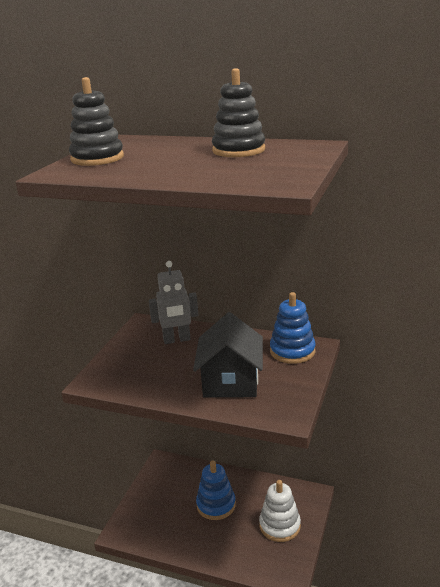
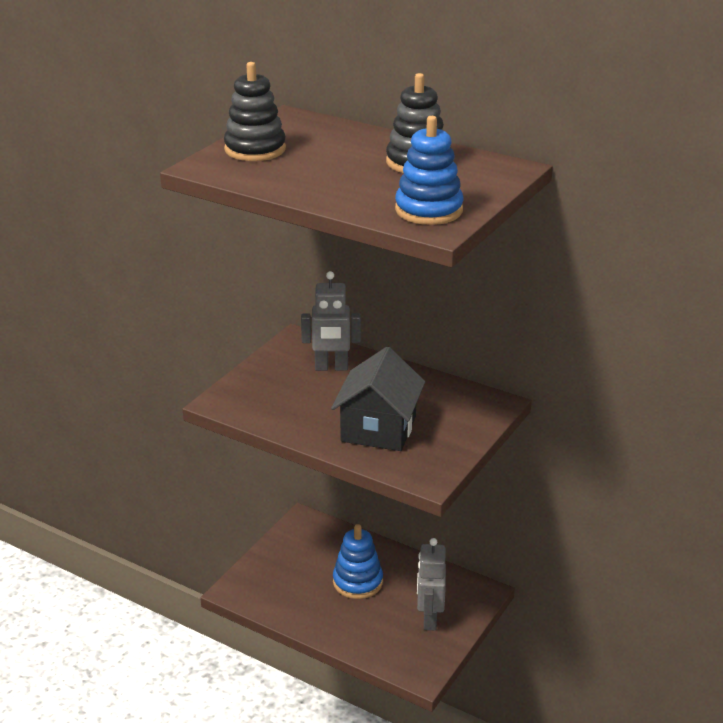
camera: 10 degrees right, 5 degrees up
white stacking toy [259,480,301,542] -> grey robot [417,538,446,630]
blue stacking toy [270,292,316,364] -> blue stacking toy moved to [395,116,464,225]

